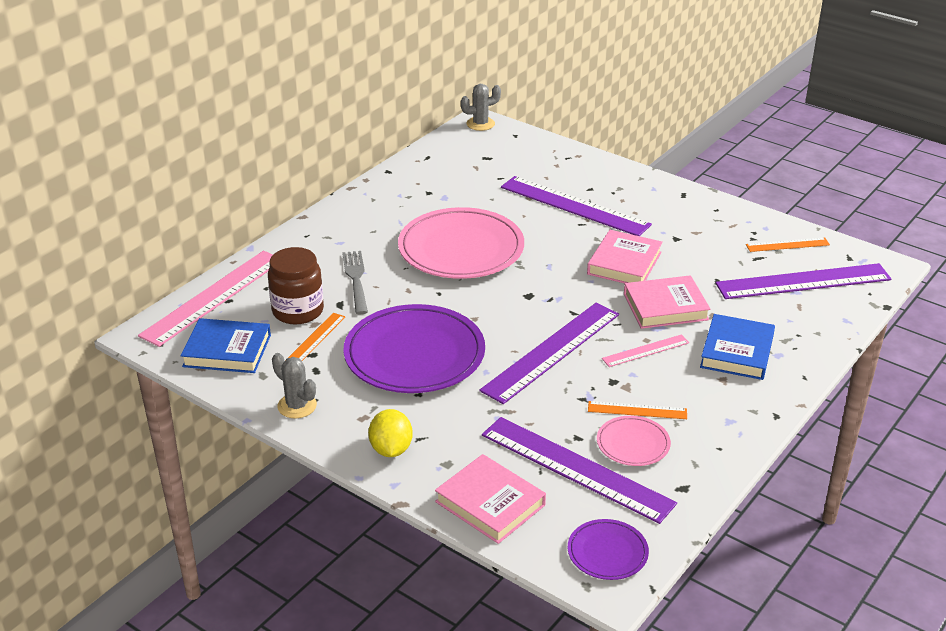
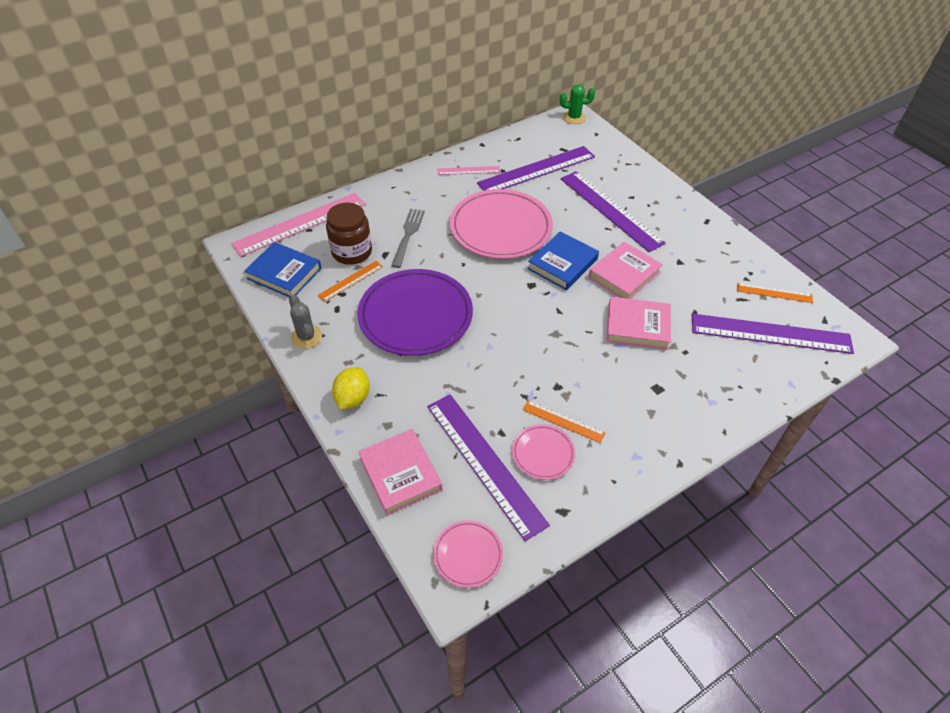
camera: 20 degrees right, 15 degrees up
grey cactus [461,84,501,131] -> green cactus [560,84,595,124]
purple ruler [479,303,619,404] -> purple ruler moved to [477,146,595,191]
purple plate [568,519,649,580] -> pink plate [433,520,503,588]
pink ruler [602,334,689,367] -> pink ruler moved to [437,166,500,175]
blue book [700,314,775,380] -> blue book moved to [528,231,599,290]

